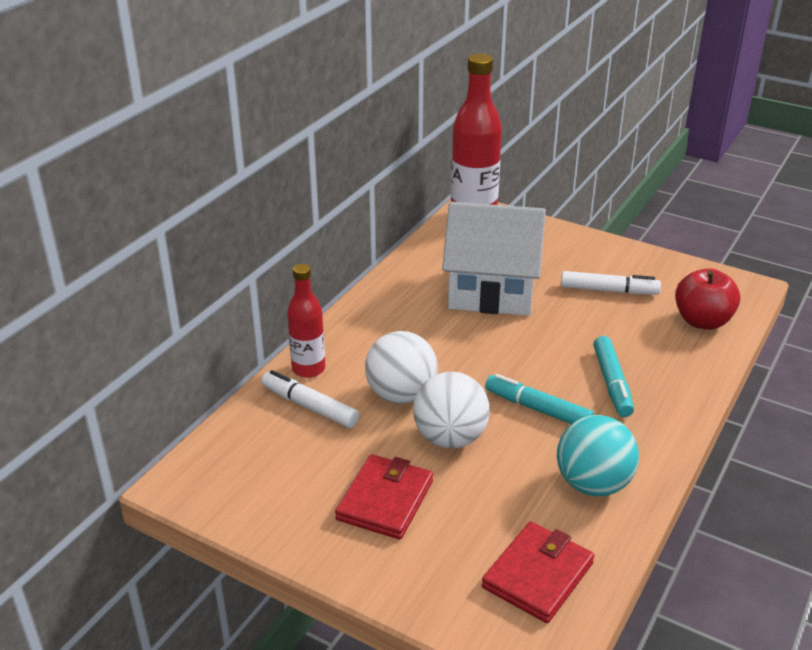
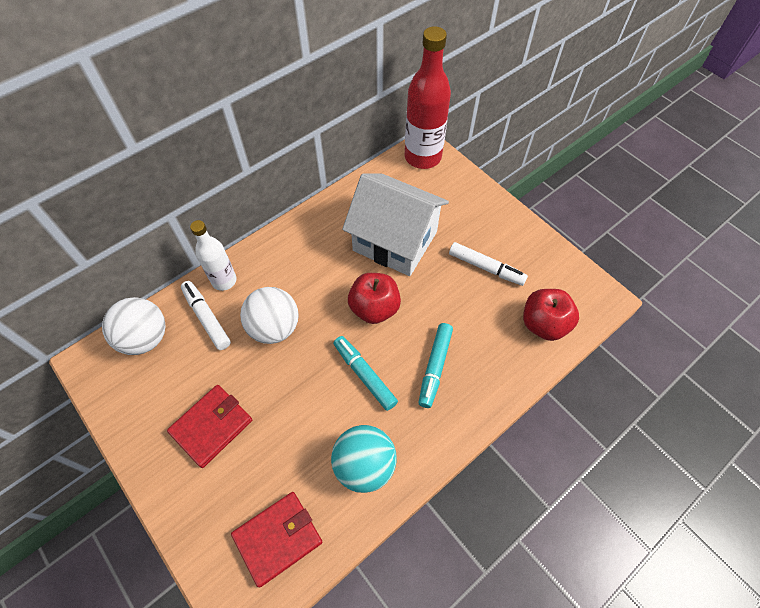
camera: 20 degrees right, 25 degrees up
red bottle [287,264,325,378] -> white bottle [190,220,236,291]
white ball [413,372,490,449] -> white ball moved to [102,297,166,355]
none -> red apple [348,273,401,324]

